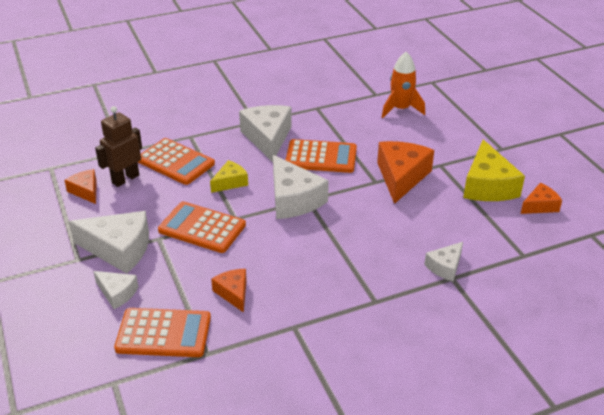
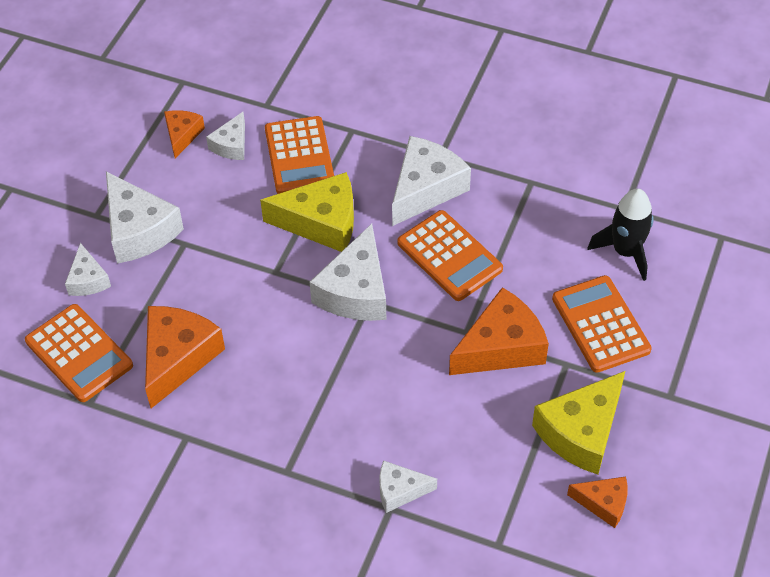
camera: 45 degrees right, 15 degrees up
brown robot [95,106,142,187] -> white cheese [206,112,245,160]
orange calculator [158,201,246,253] -> orange calculator moved to [552,275,652,373]
yellow cheese [210,160,248,193] -> yellow cheese [260,172,354,252], size x1.81
orange cheese [211,269,247,313] -> orange cheese [145,306,225,408], size x1.81
orange rocket [382,52,425,118] -> black rocket [587,188,654,281]

